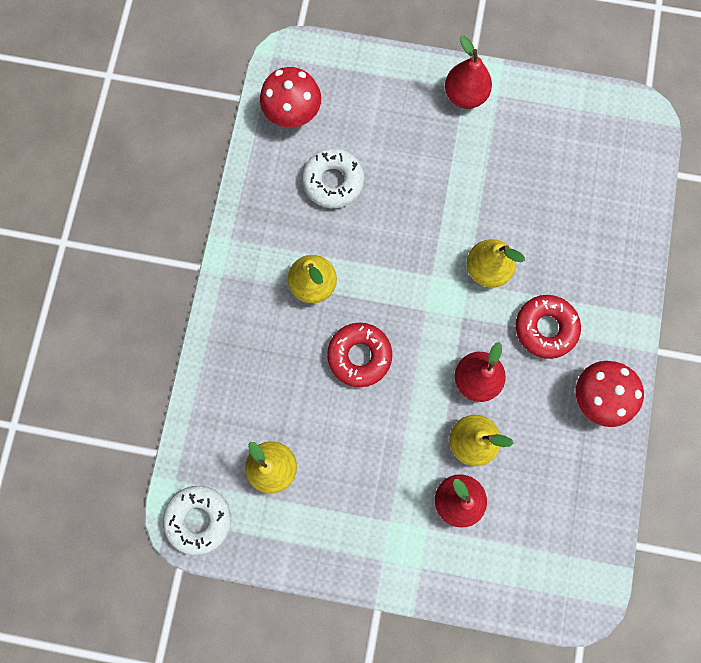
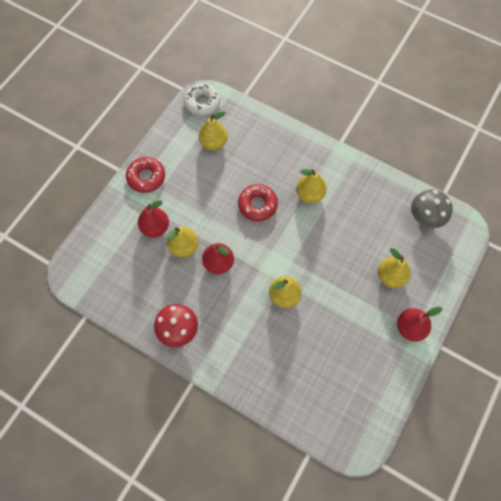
camera: 110 degrees right, 10 degrees down
red mushroom [260,67,321,128] -> grey mushroom [411,189,452,228]
white donut [302,148,364,208] -> none
red donut [515,295,581,359] -> red donut moved to [126,157,165,193]
none -> yellow pear [378,248,411,288]

